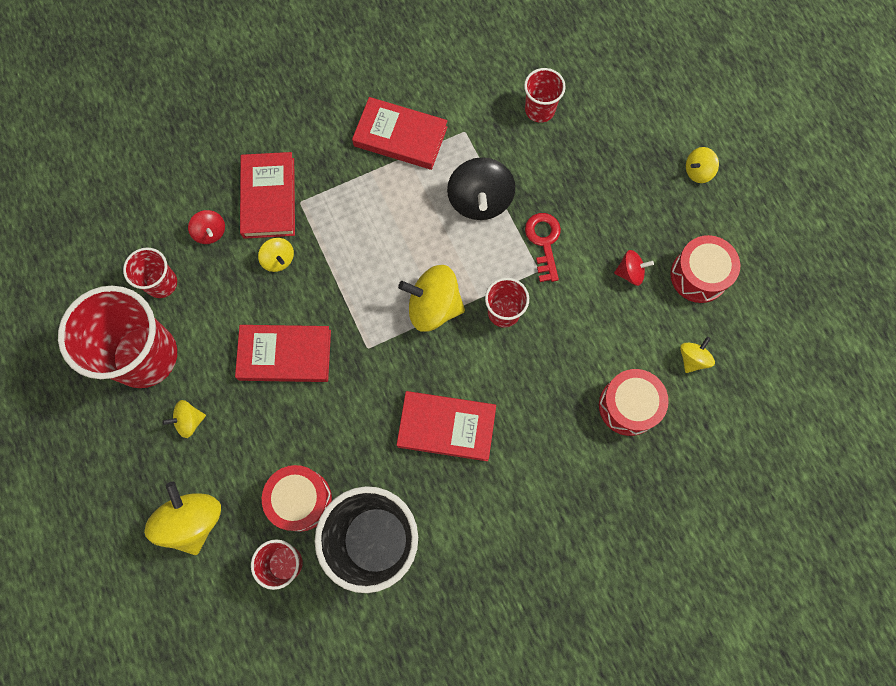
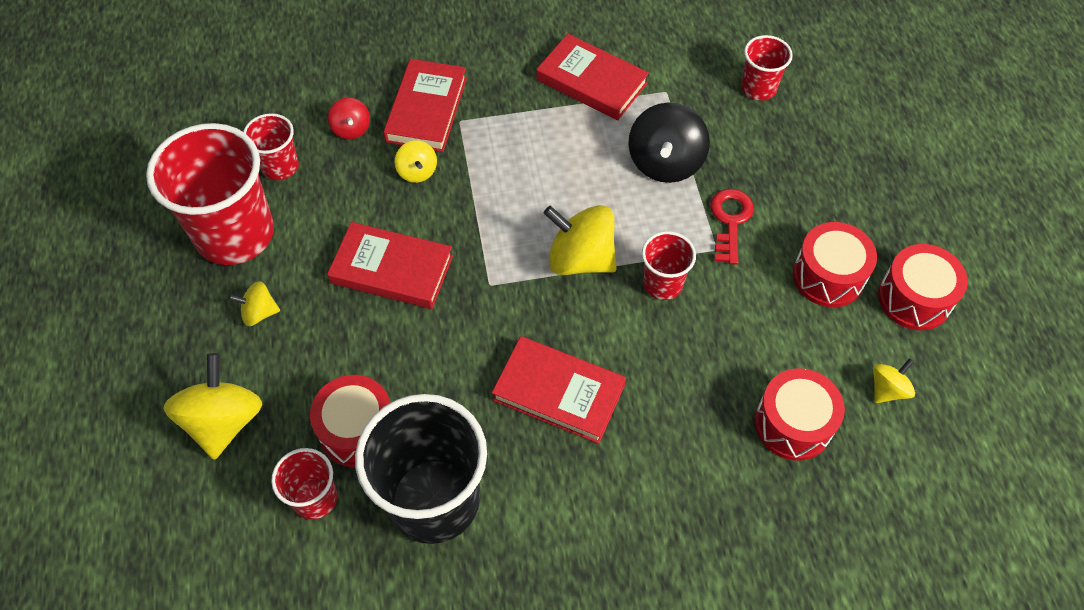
camera: 15 degrees right, 15 degrees down
red spinning top [614,250,654,286] -> red drum [793,222,877,307]
yellow spinning top [686,147,719,183] -> none

